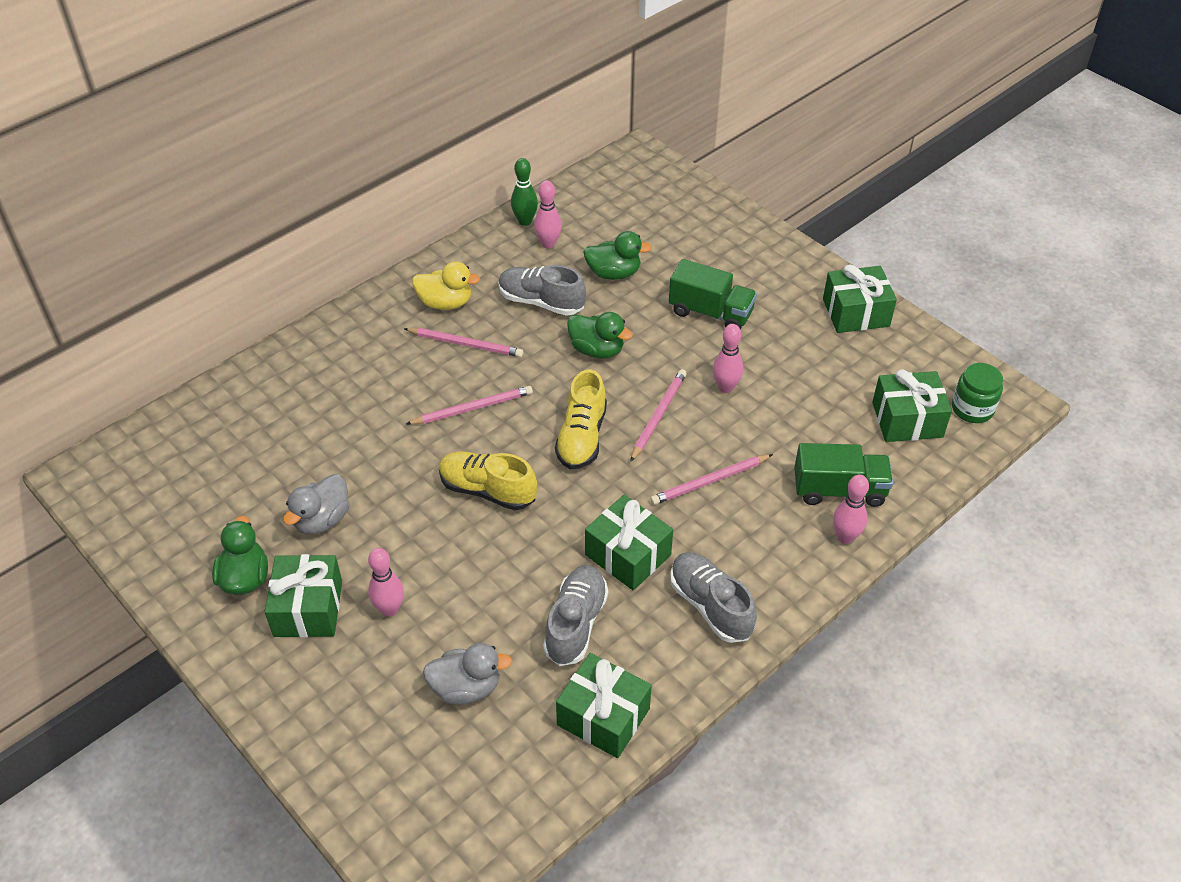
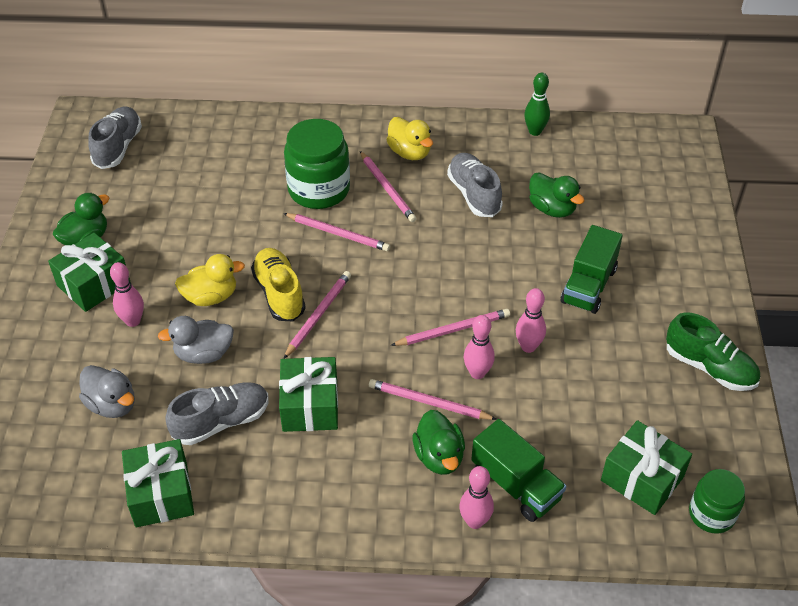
camera: 45 degrees right, 0 degrees up
grey duck [283,474,350,534] -> grey duck moved to [158,316,234,364]
pink bowling pin [534,180,562,249] -> pink bowling pin moved to [464,315,495,379]
yellow shoe [555,369,607,469] -> none
green duck [567,312,633,359] -> green duck moved to [412,410,465,475]
green truck [669,259,757,329] -> green truck turned 45 degrees clockwise [561,225,623,314]
grey shoe [670,552,757,643] -> grey shoe moved to [88,106,142,169]
green gift [823,265,897,333] -> green shoe [666,312,760,391]
none -> yellow duck [175,254,245,306]
none -> pink pencil [283,271,351,359]
none -> green jar [284,119,350,209]

